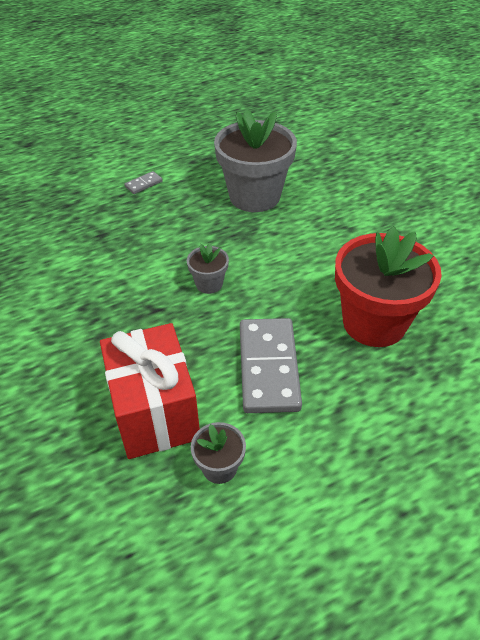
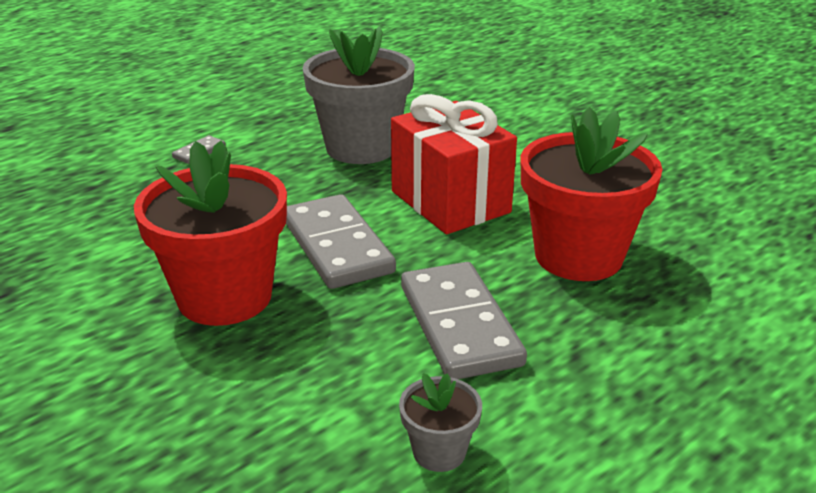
camera: 15 degrees left, 15 degrees down
red gift [100,323,200,459] -> red gift moved to [391,94,517,234]
grey flower pot [187,242,229,294] -> grey domino [286,194,396,289]
none -> red flower pot [134,140,287,326]

